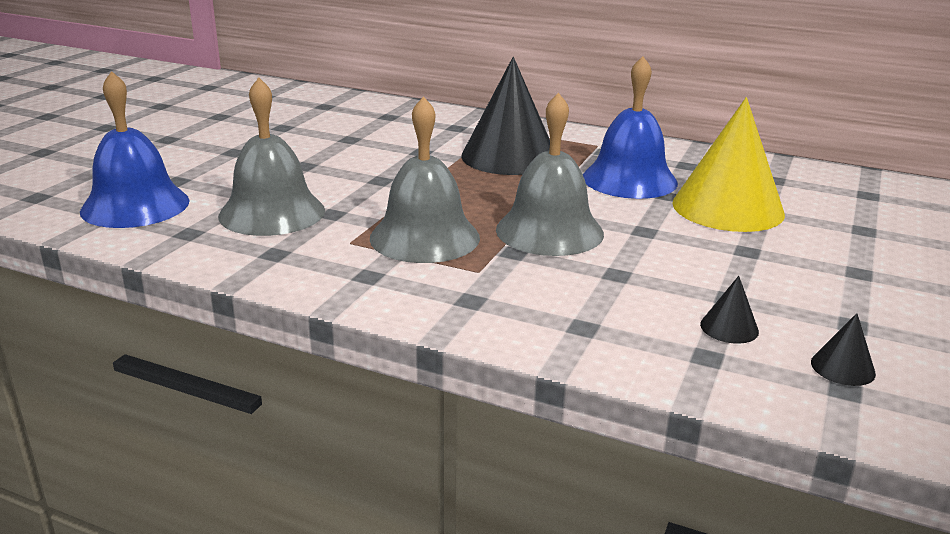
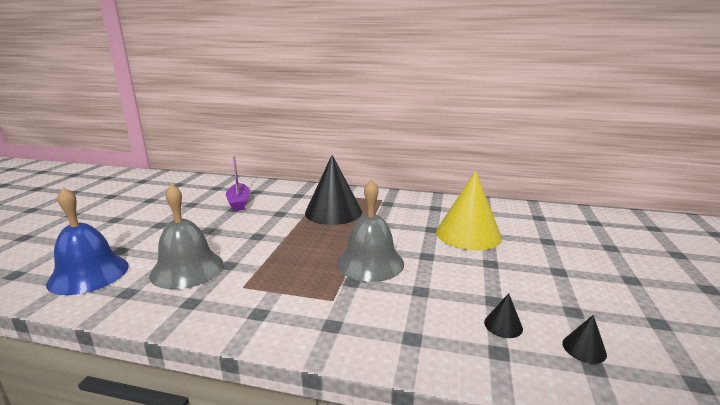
camera: 10 degrees left, 5 degrees down
grey bell [370,96,480,263] -> none
blue bell [583,56,678,199] -> none
none -> purple boat [226,156,250,211]

